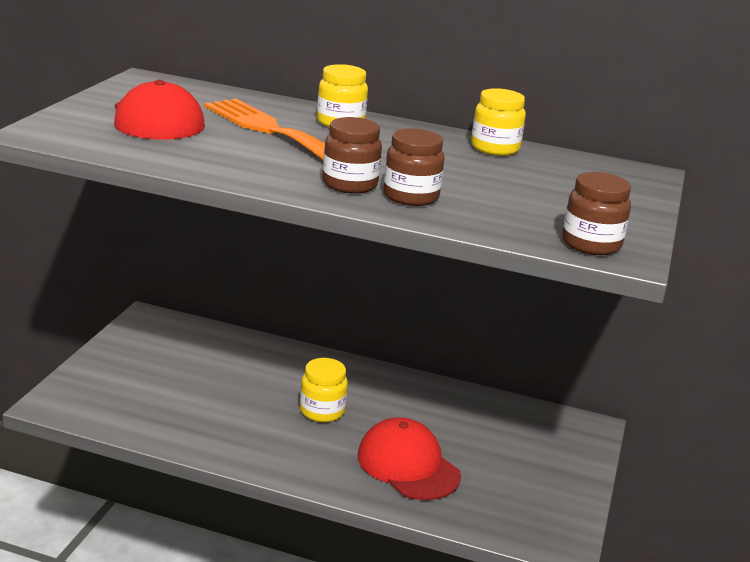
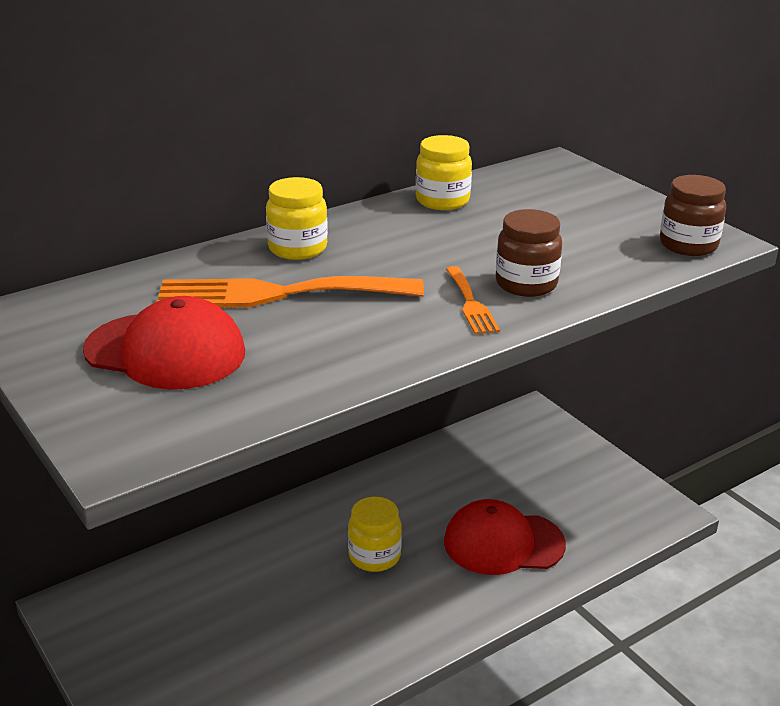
camera: 50 degrees left, 5 degrees up
brown jar [323,117,382,194] -> orange fork [446,266,500,334]

